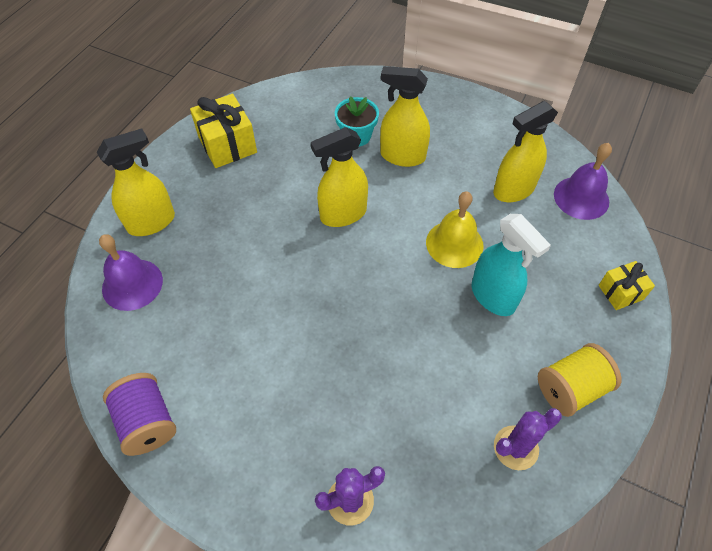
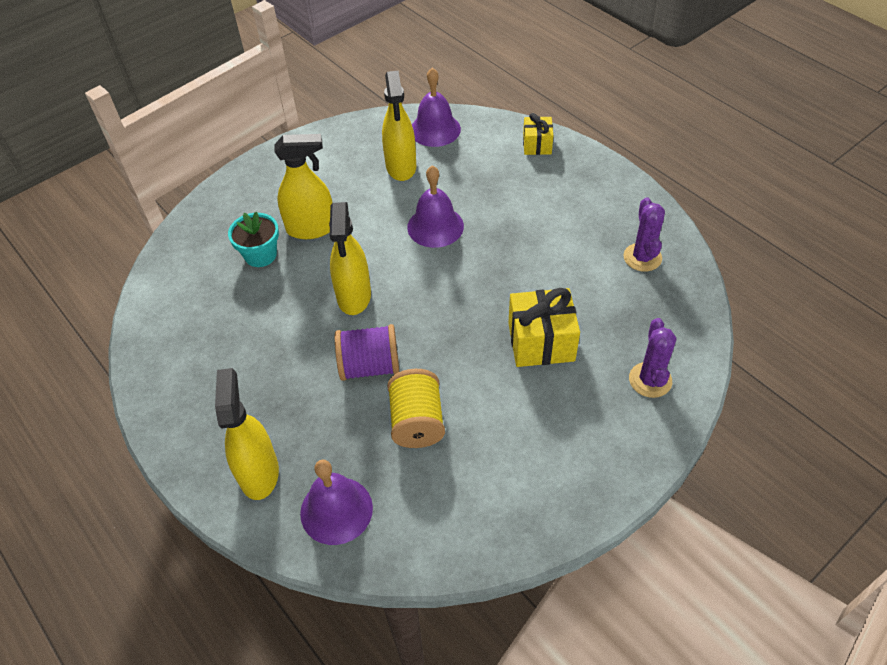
camera: 65 degrees left, 5 degrees down
purple spool [103,373,176,456] -> purple spool moved to [335,324,399,381]
yellow gift [190,94,257,168] -> yellow gift moved to [508,288,580,367]
yellow spray bottle [380,66,430,167] -> yellow spray bottle turned 135 degrees counterclockwise [274,134,332,239]
yellow bell [426,191,484,268] -> purple bell [407,166,464,248]
turquoise spray bottle [472,214,551,316] -> none
yellow spool [538,343,621,417] -> yellow spool moved to [387,369,445,448]

